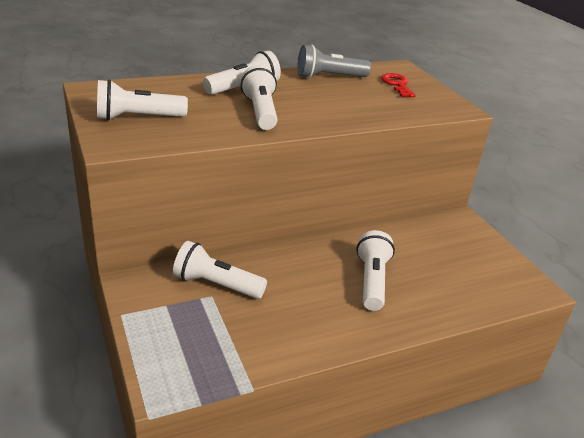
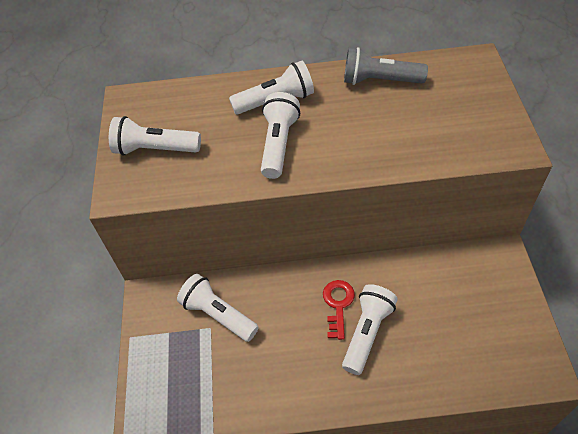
camera: 25 degrees right, 20 degrees up
red key [381,73,416,97] -> red key moved to [323,280,355,340]

